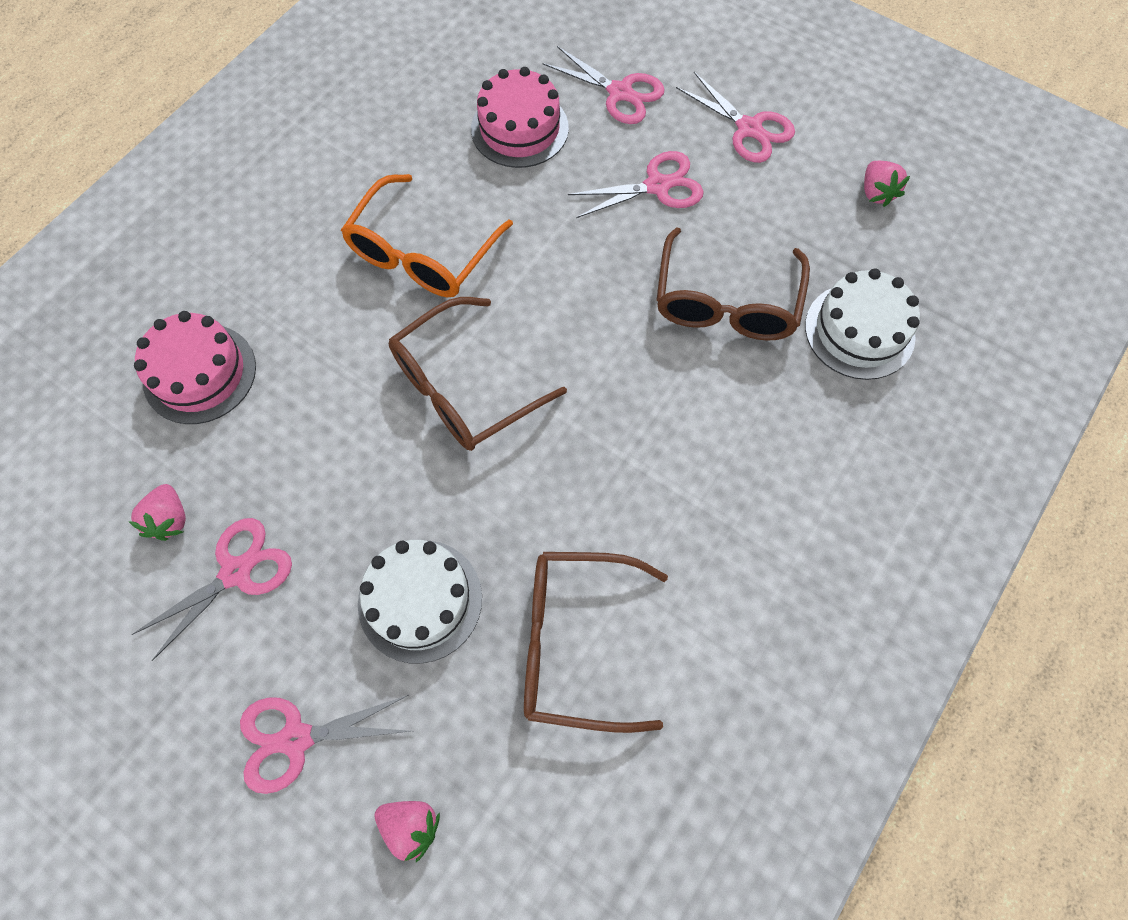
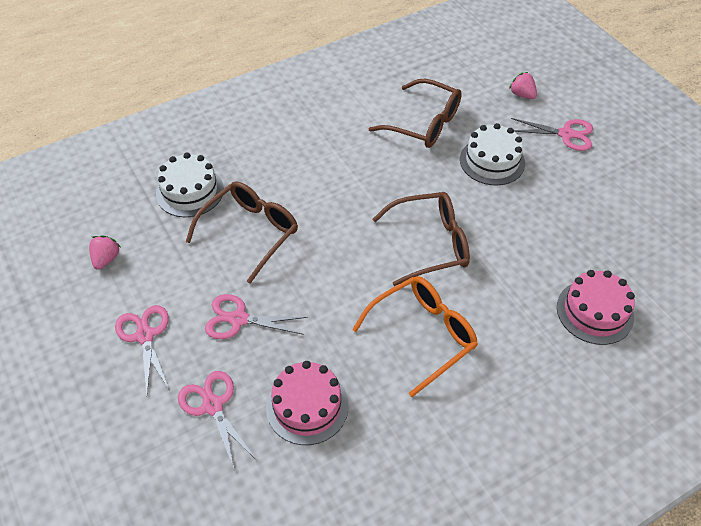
camera: 155 degrees left, 15 degrees down
pink strawberry [128,484,186,541] -> none
pink scissors [131,518,292,661] -> none

